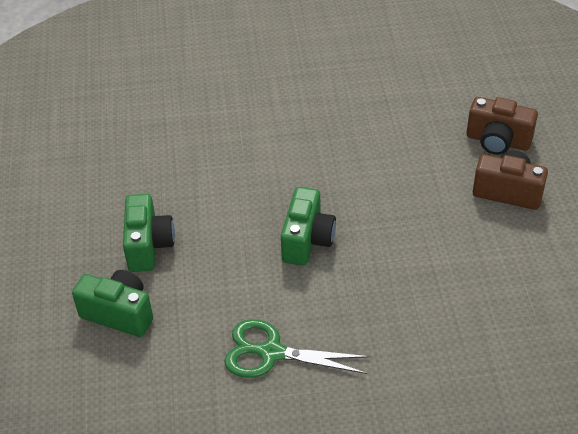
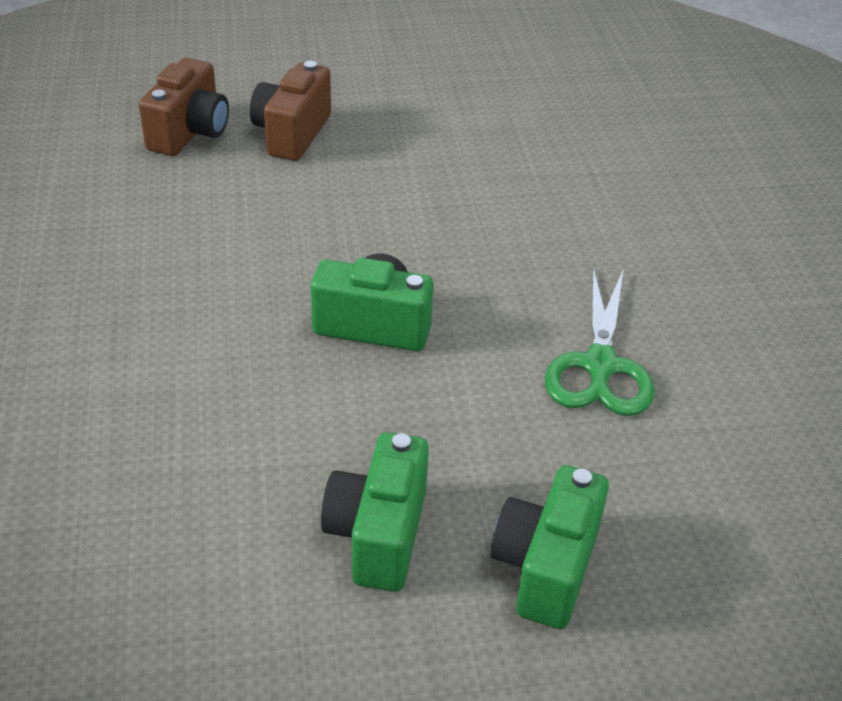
camera: 95 degrees left, 5 degrees down
green camera [123,194,175,272] -> green camera turned 75 degrees counterclockwise [321,432,429,592]

